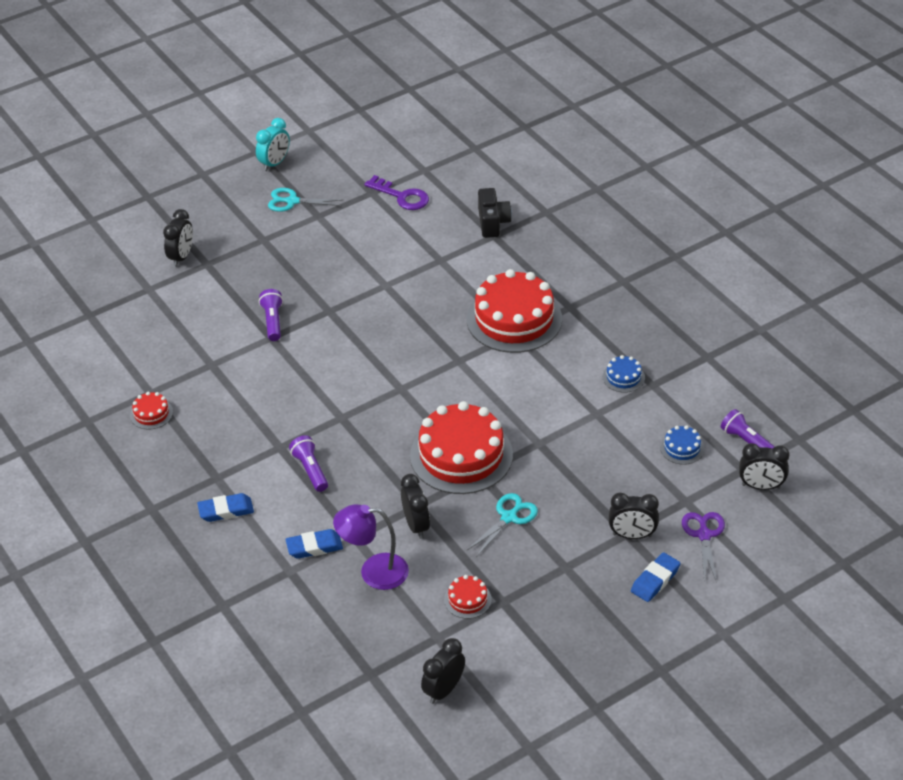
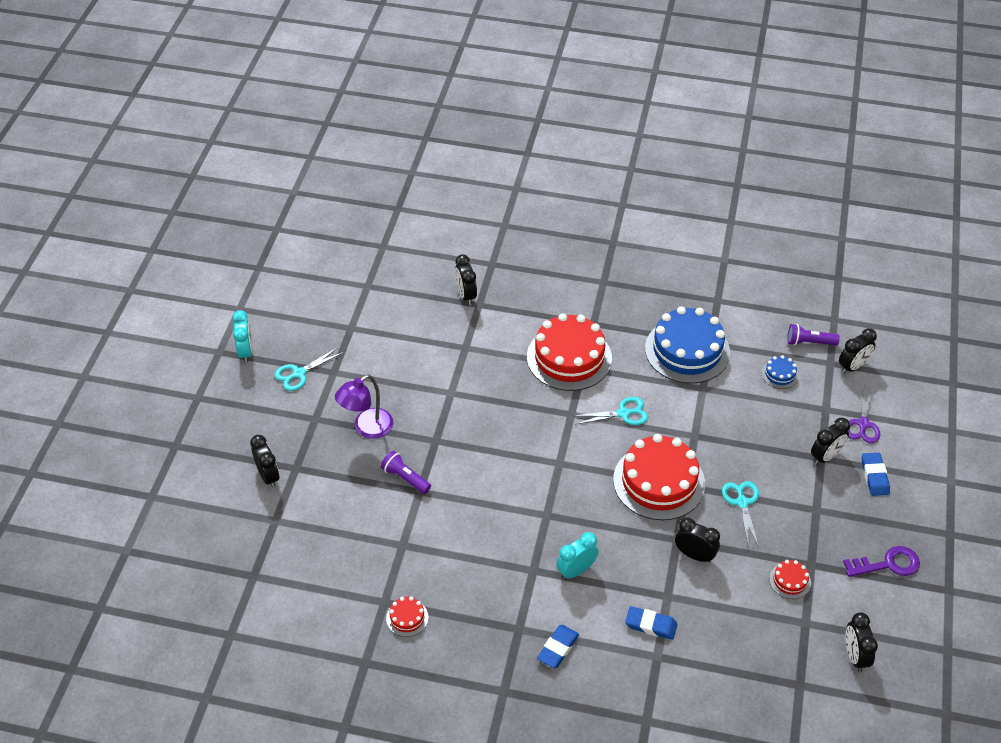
camera: 45 degrees left, 5 degrees up
blue eraser [285,529,343,559] -> blue eraser turned 75 degrees clockwise [625,606,677,640]
purple flashlight [289,435,328,492] -> turquoise clock [556,532,599,580]
purple lamp [333,504,409,590] -> purple lamp moved to [335,374,393,439]
purple key [364,175,429,210] -> purple key moved to [843,546,920,577]
black camera [478,188,512,238] -> black clock [455,254,477,305]
blue cake [603,355,645,393] -> blue cake [645,306,730,384], size x2.33
purple scissors [682,512,725,583] -> purple scissors turned 120 degrees counterclockwise [848,386,880,443]
none -> turquoise scissors [574,397,648,425]

